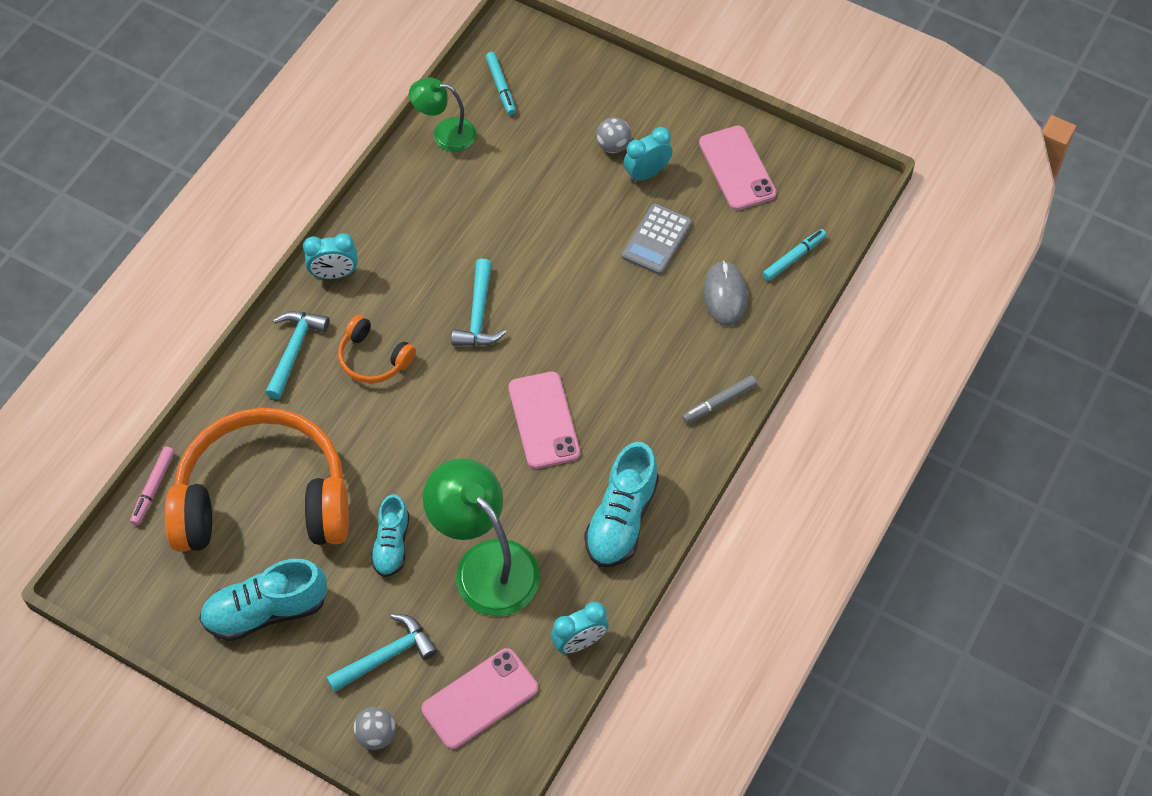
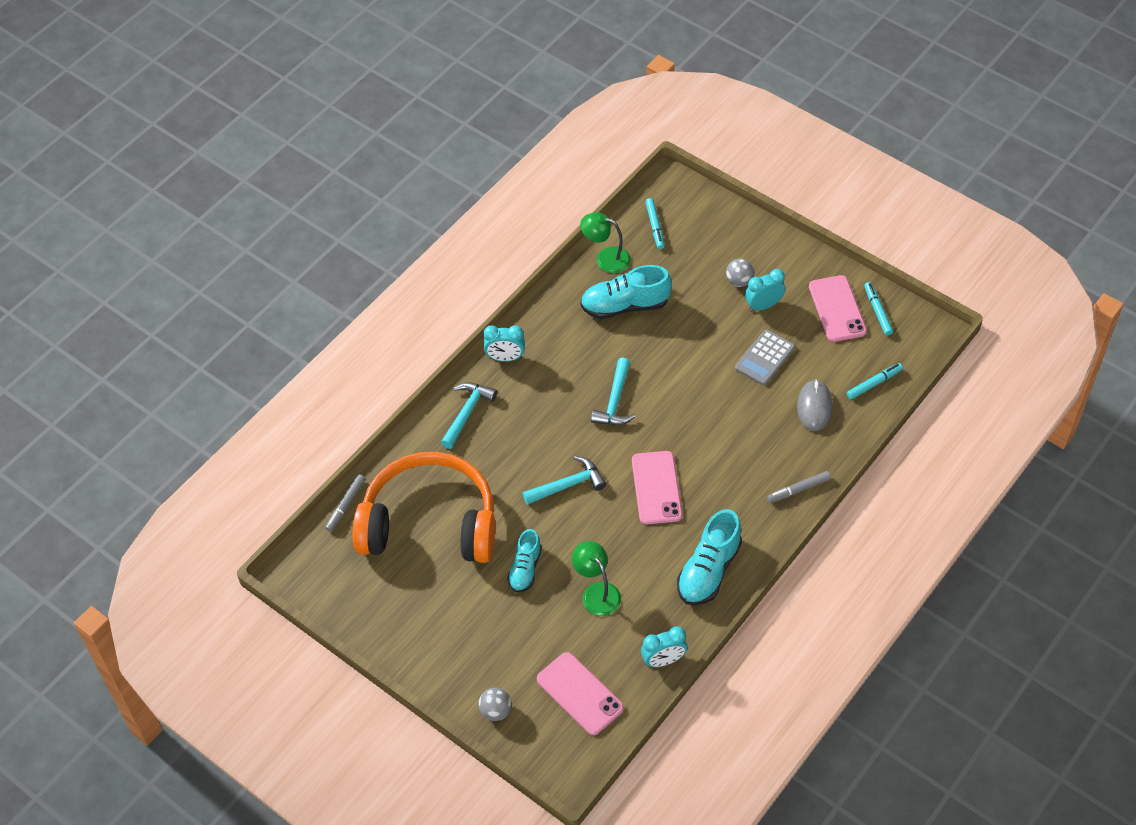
camera: 10 degrees right, 5 degrees down
pink marker [130,446,174,525] -> grey marker [325,474,365,532]
turquoise shoe [199,559,327,641] -> turquoise shoe moved to [580,265,672,319]
turquoise hammer [326,614,438,692] -> turquoise hammer moved to [522,456,606,505]
orange headphones [338,315,416,383] -> none
pink phone [421,648,538,749] -> pink phone turned 75 degrees clockwise [537,652,624,735]
green lamp [423,458,540,616] -> green lamp [572,541,621,616], size x0.58
none -> turquoise marker [864,282,893,336]

